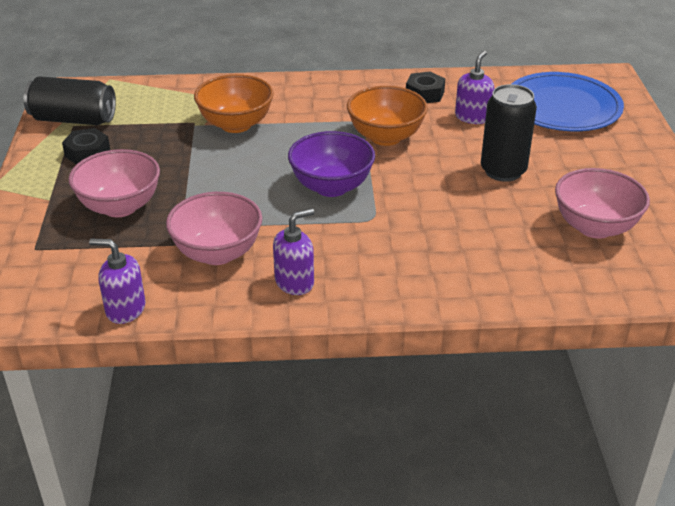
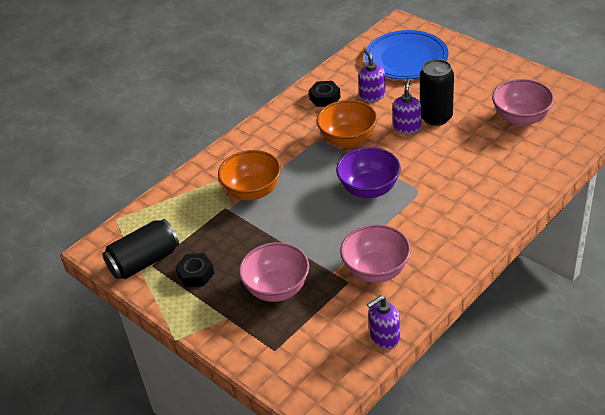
camera: 40 degrees left, 5 degrees up
purple soap dispenser [273,208,314,295] -> purple soap dispenser moved to [393,79,421,134]

